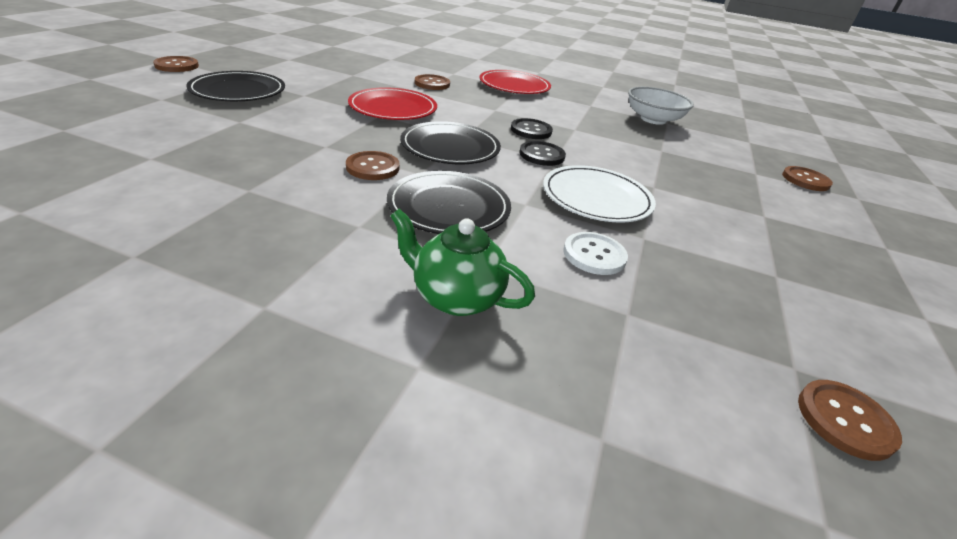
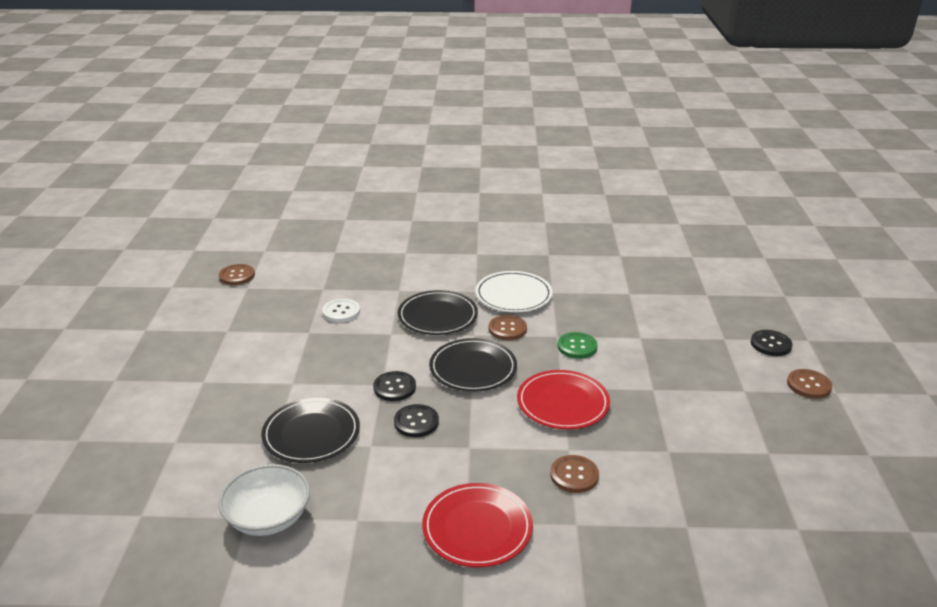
camera: 165 degrees right, 5 degrees down
black plate [186,71,285,101] -> black plate moved to [261,398,360,463]
green teapot [390,209,535,316] -> none
white plate [543,165,656,223] -> white plate moved to [475,271,553,312]
brown button [782,166,833,191] -> none
none -> green button [557,332,598,359]
none -> black button [751,330,792,356]

